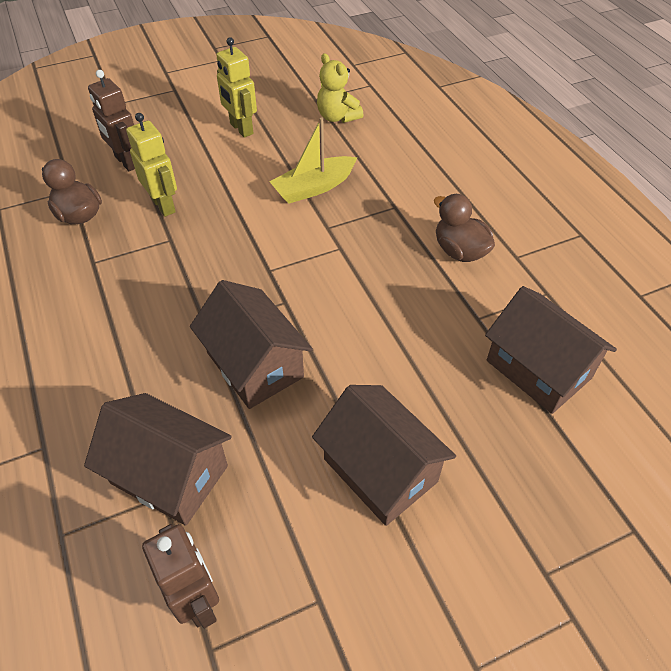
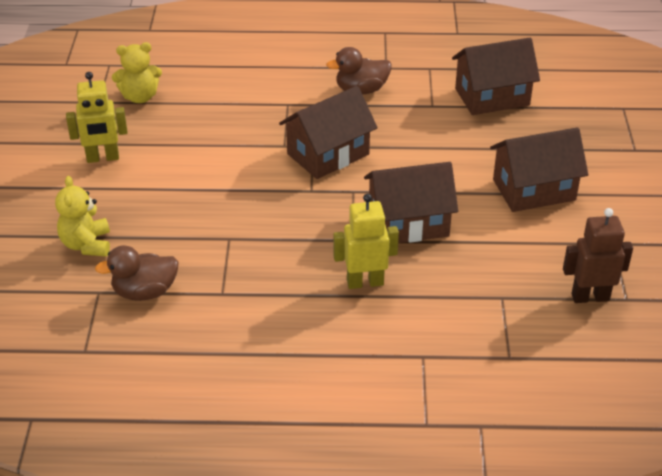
camera: 65 degrees left, 10 degrees down
brown house [84,393,231,526] -> brown house moved to [279,86,378,179]
brown robot [88,70,135,171] -> yellow teddy bear [55,176,110,256]
yellow robot [126,113,177,217] -> yellow robot moved to [333,194,399,289]
yellow boat [269,118,358,204] -> none

